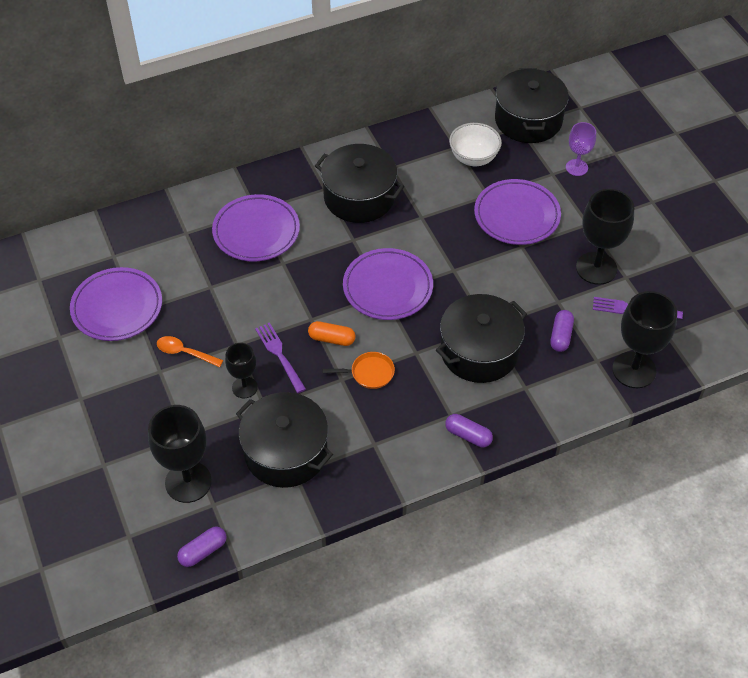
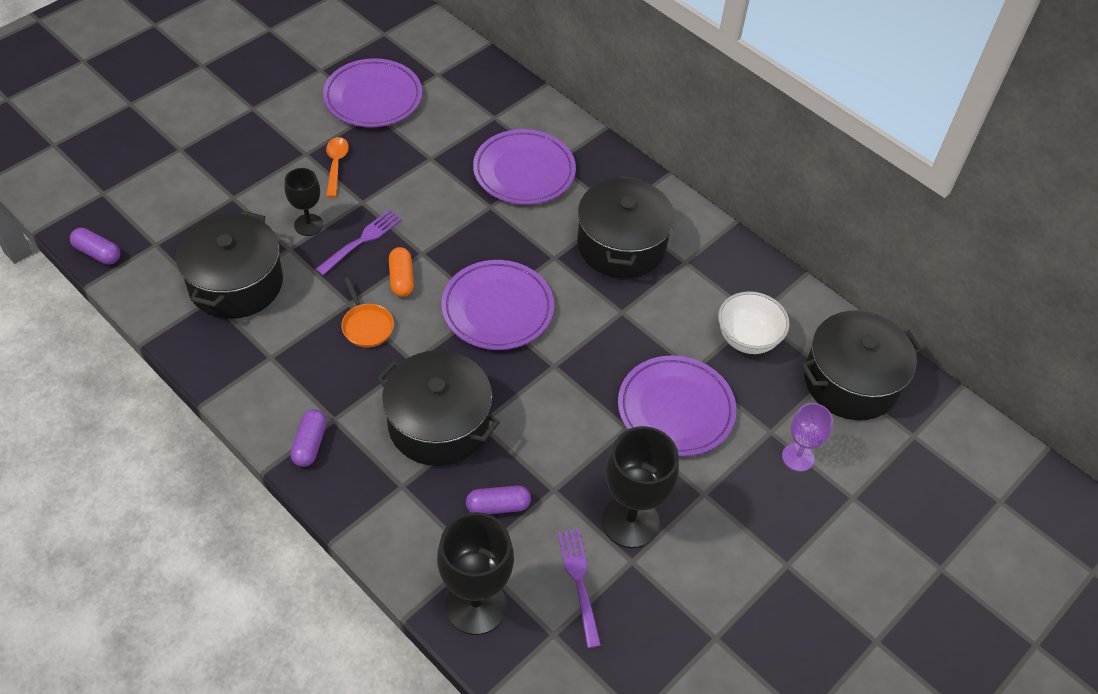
camera: 65 degrees right, 0 degrees up
black goblet [148,405,212,503] -> none

